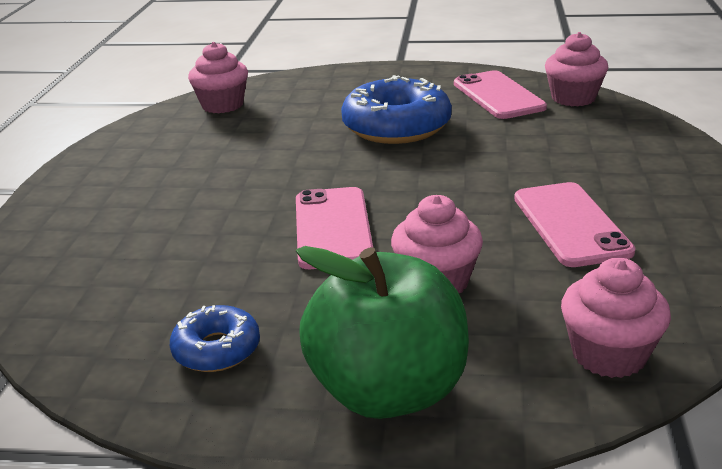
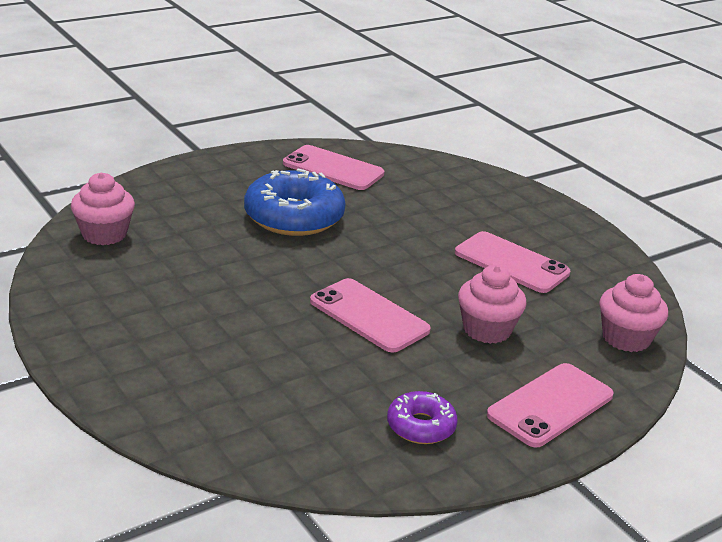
camera: 45 degrees left, 0 degrees up
blue donut [170,305,260,372] -> purple donut [387,391,458,444]
green apple [296,246,469,419] -> pink phone [487,363,613,447]
pink cupcake [545,32,608,106] -> none

